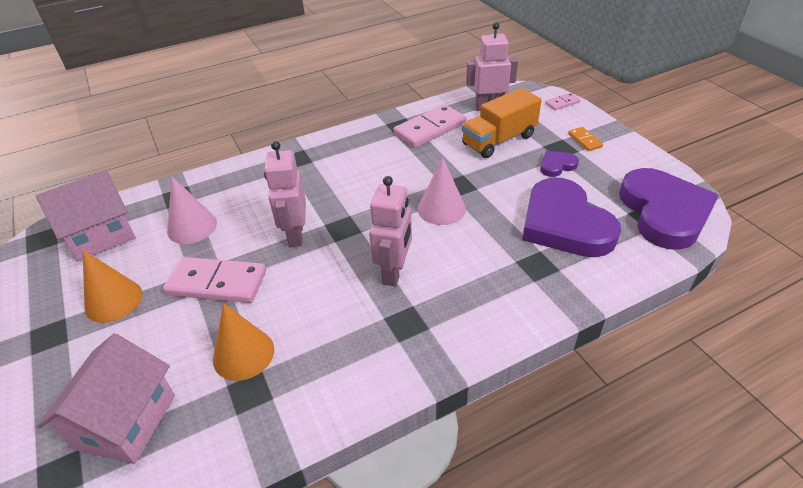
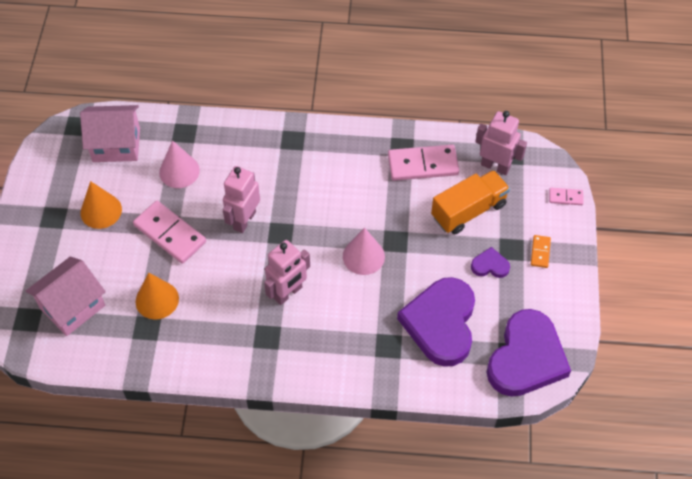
camera: 30 degrees right, 15 degrees up
orange truck [462,88,542,158] -> orange truck turned 150 degrees clockwise [431,170,510,234]

